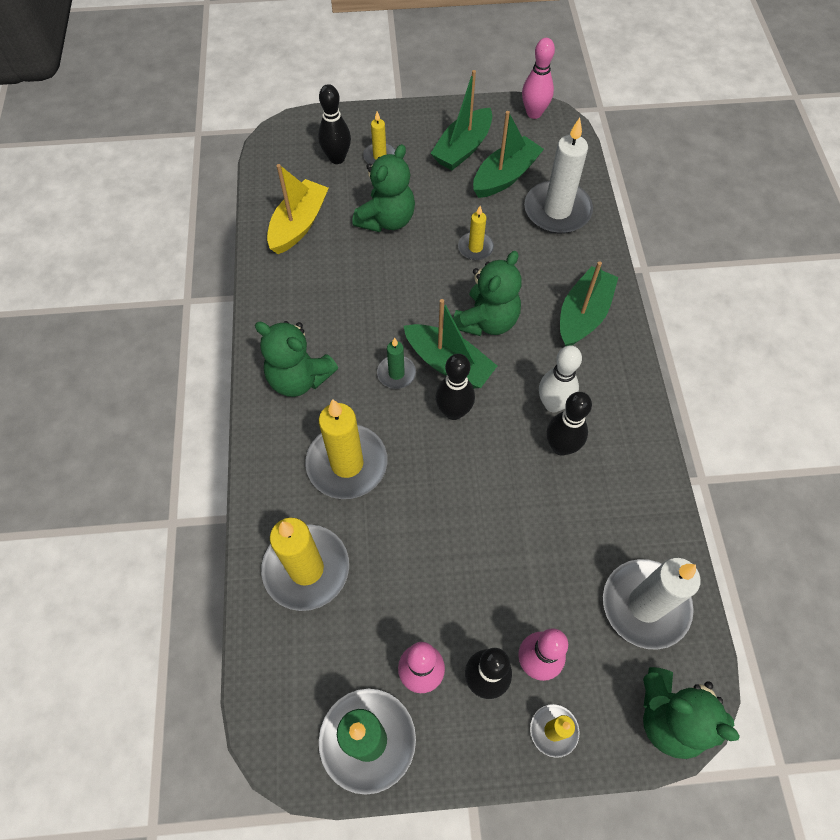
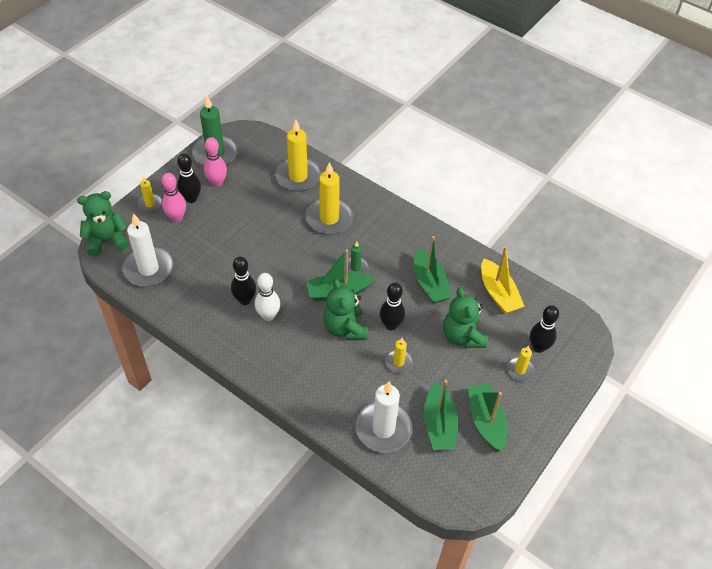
camera: 130 degrees right, 10 degrees down
green teddy bear [255,321,338,397] -> none
black bowling pin [435,354,475,420] -> black bowling pin moved to [380,283,405,330]
pink bowling pin [522,38,555,119] -> none
green boat [560,261,618,346] -> green boat moved to [414,236,452,304]

